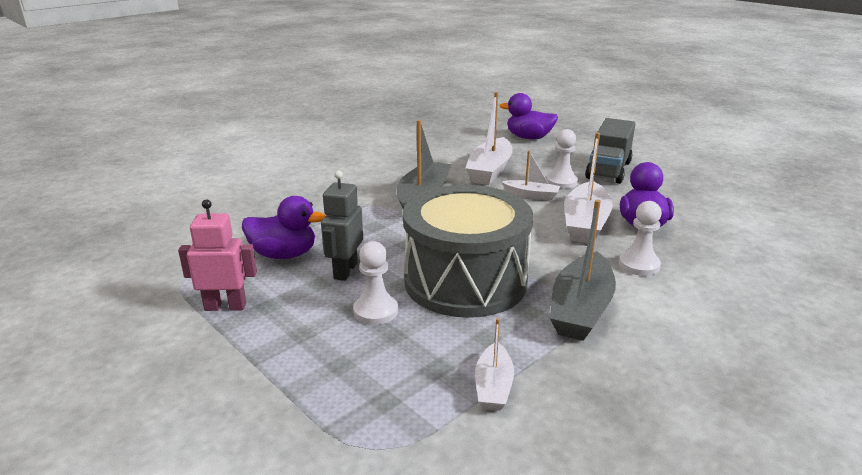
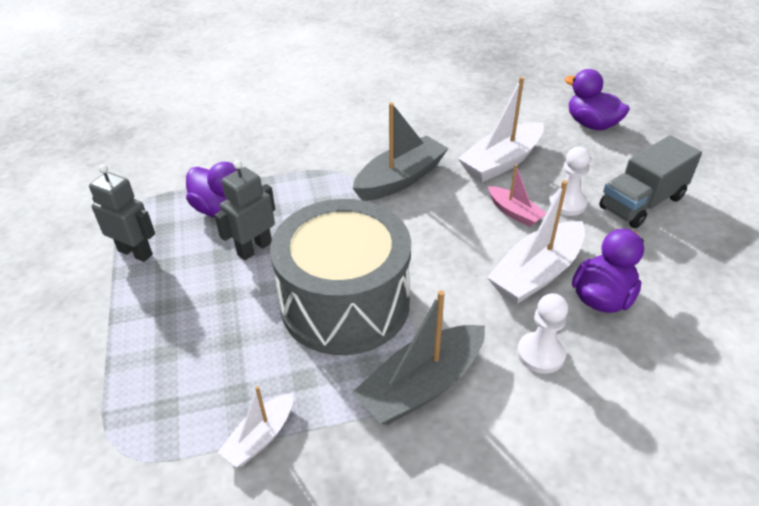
camera: 30 degrees right, 15 degrees up
pink robot [178,200,257,311] -> grey robot [89,165,155,262]
white pawn [353,241,398,325] -> none
white boat [502,151,560,200] -> pink boat [488,164,547,227]

